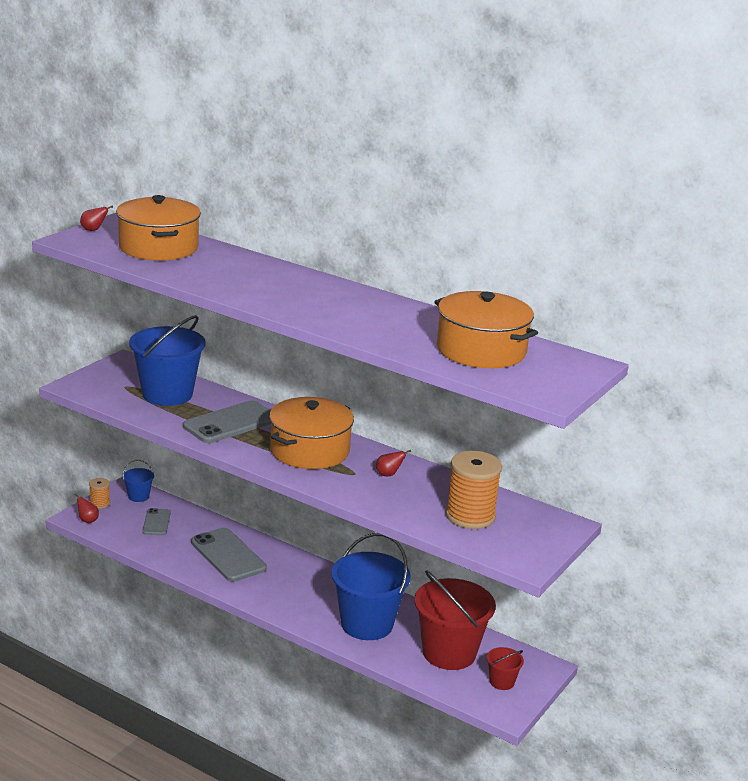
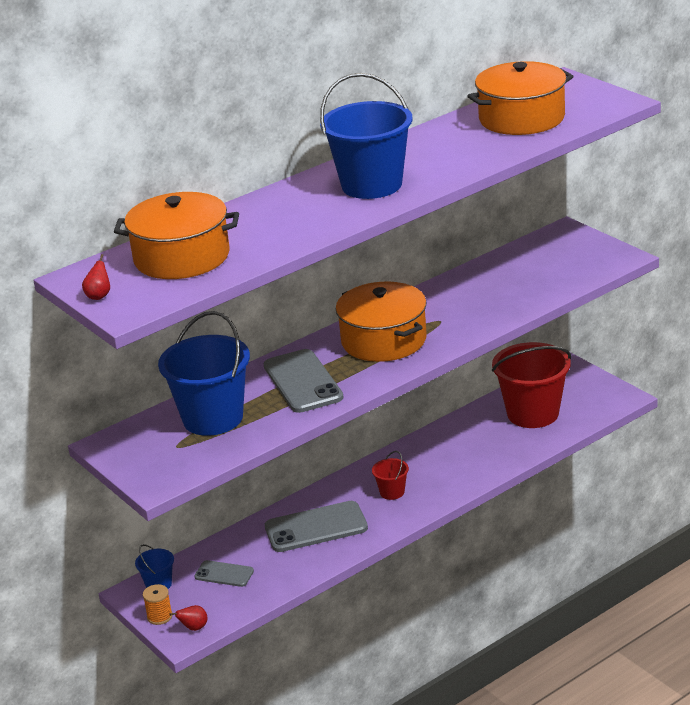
camera: 65 degrees left, 5 degrees up
blue bucket [331,533,411,640] -> blue bucket moved to [320,73,412,199]
red pear [376,450,411,476] -> none
orange spool [445,451,502,529] -> none
red bucket [487,647,524,690] -> red bucket moved to [372,451,409,500]

